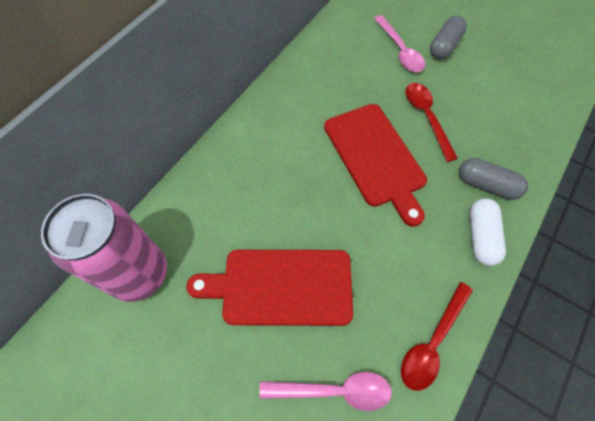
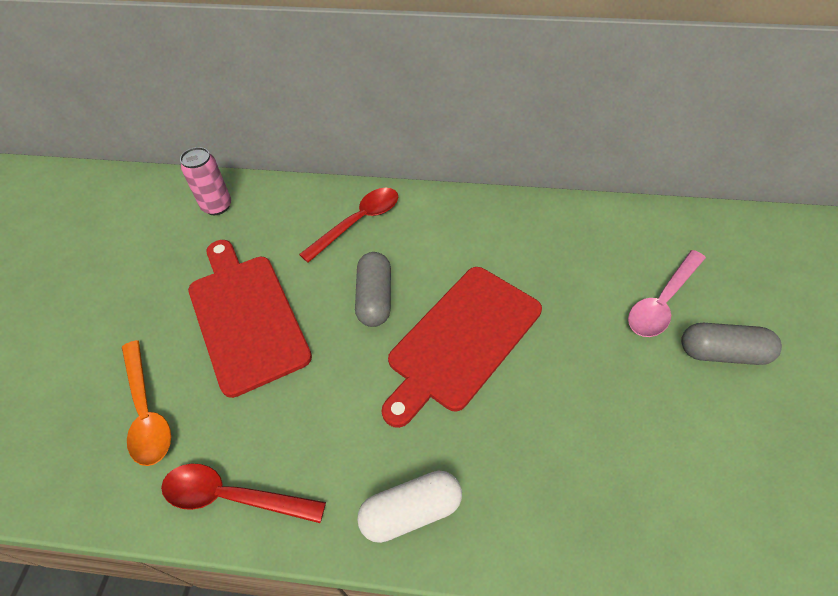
camera: 65 degrees right, 10 degrees down
pink can [41,194,167,302] -> pink can [180,147,231,215], size x0.51
pink spoon [259,372,392,411] -> orange spoon [122,340,171,466]
red spoon [406,83,458,162] -> red spoon moved to [299,188,398,263]
grey capsule [459,158,528,200] -> grey capsule moved to [355,252,391,327]

